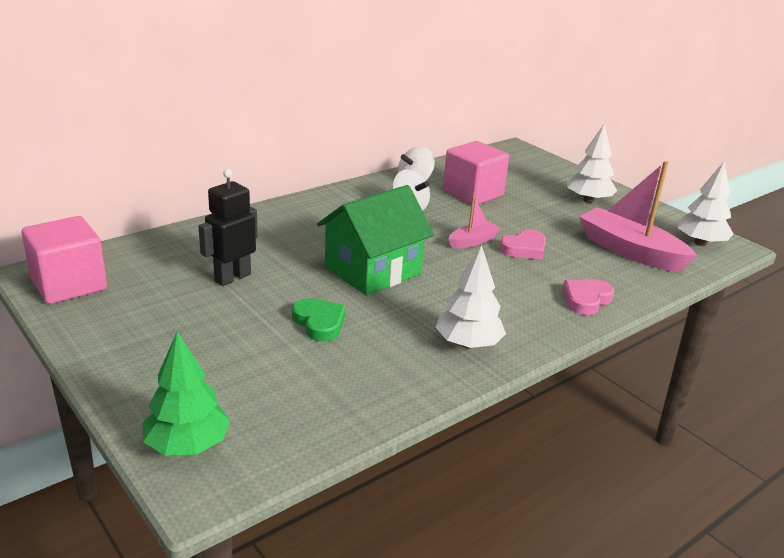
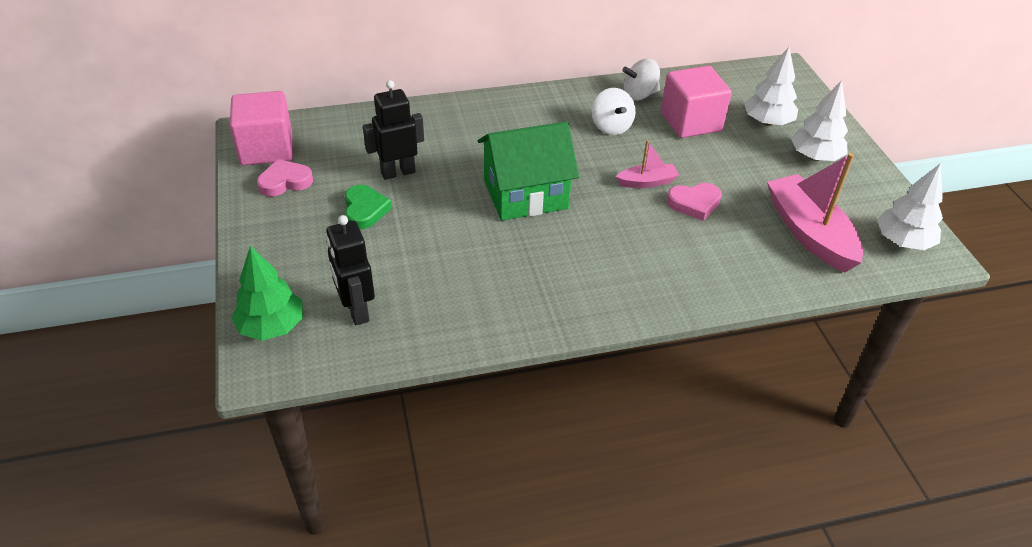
camera: 25 degrees right, 15 degrees up
green heart [292,298,346,341] -> green heart moved to [345,185,392,229]
white tree [435,245,506,349] -> white tree moved to [744,47,798,126]
pink heart [563,279,614,315] -> pink heart moved to [257,159,313,197]
none -> black robot [326,215,375,325]

